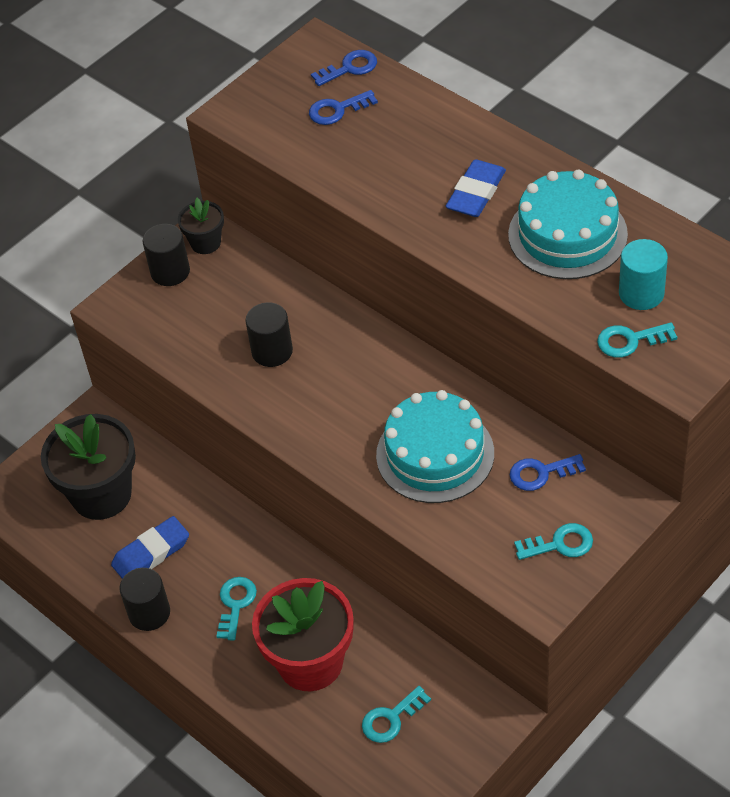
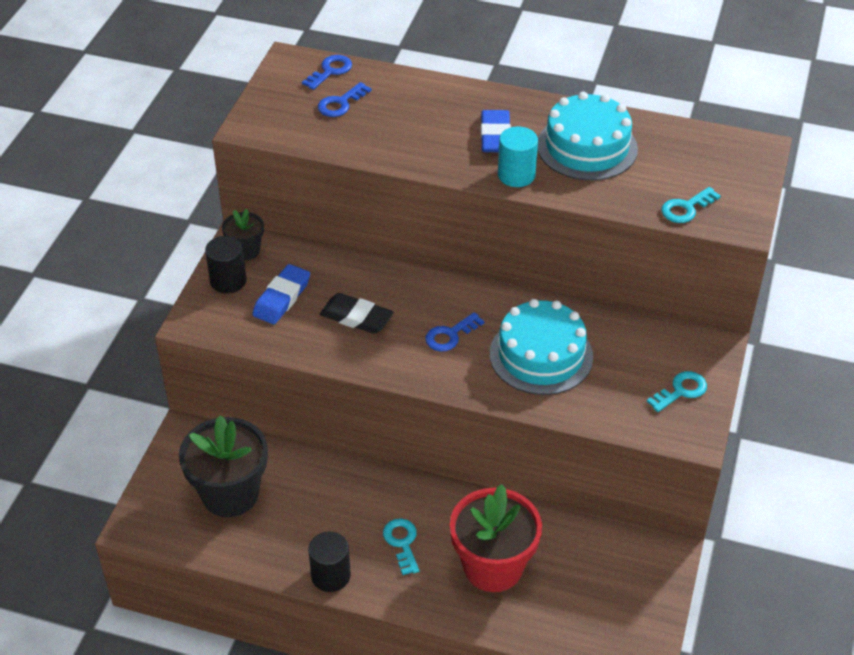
camera: 30 degrees left, 5 degrees down
blue eraser [111,516,189,579] -> blue eraser moved to [252,264,310,324]
black cylinder [245,302,293,367] -> black eraser [320,293,394,334]
turquoise key [362,686,431,743] -> none
blue key [510,454,586,491] -> blue key moved to [425,312,485,351]
turquoise cylinder [619,239,668,310] -> turquoise cylinder moved to [498,126,538,187]

